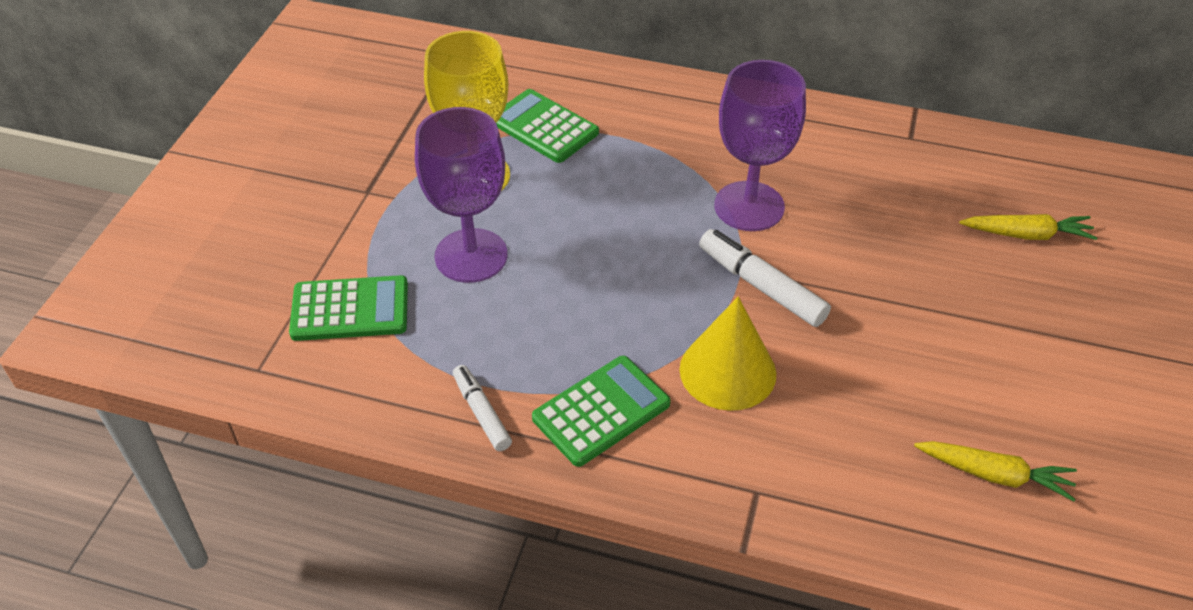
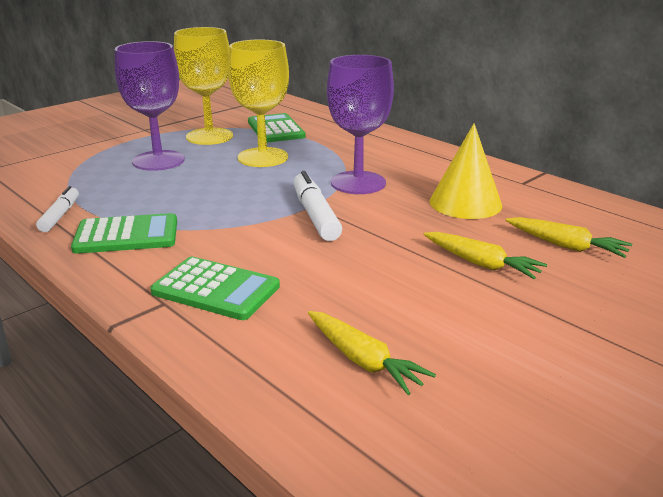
camera: 30 degrees right, 20 degrees down
green calculator [289,275,408,341] -> green calculator moved to [150,257,280,320]
yellow cone [679,297,776,411] -> yellow cone moved to [430,123,502,219]
none -> yellow goblet [228,40,289,167]
none -> yellow carrot [424,232,547,279]

